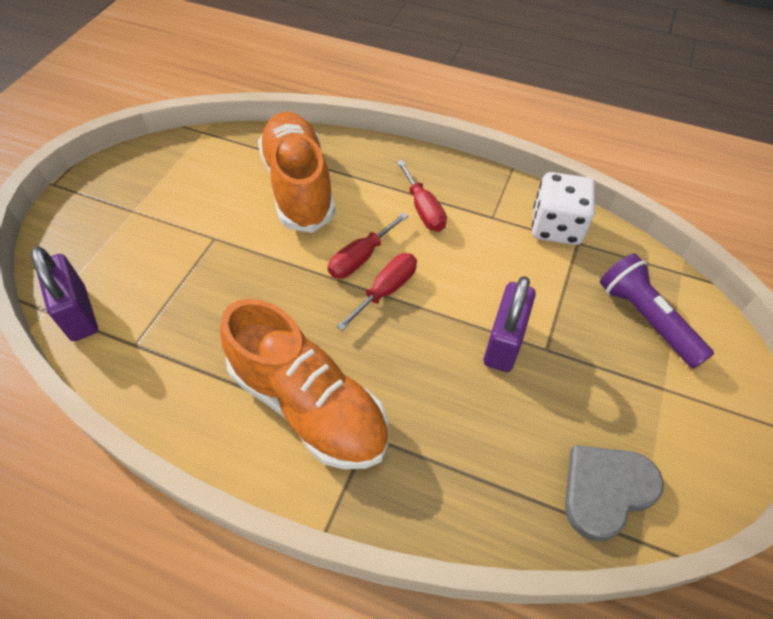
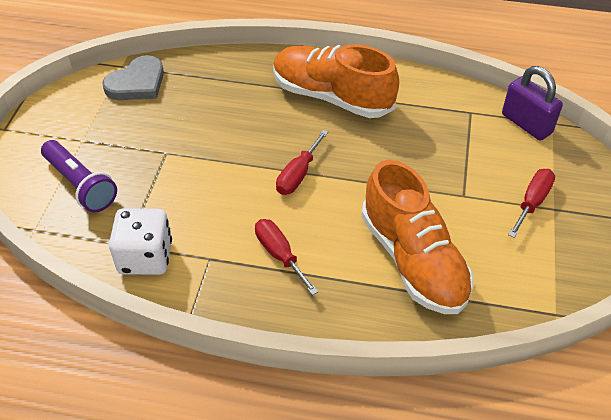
camera: 170 degrees right, 5 degrees down
red screwdriver [328,212,409,279] -> red screwdriver moved to [508,169,555,238]
purple padlock [484,276,536,372] -> none

